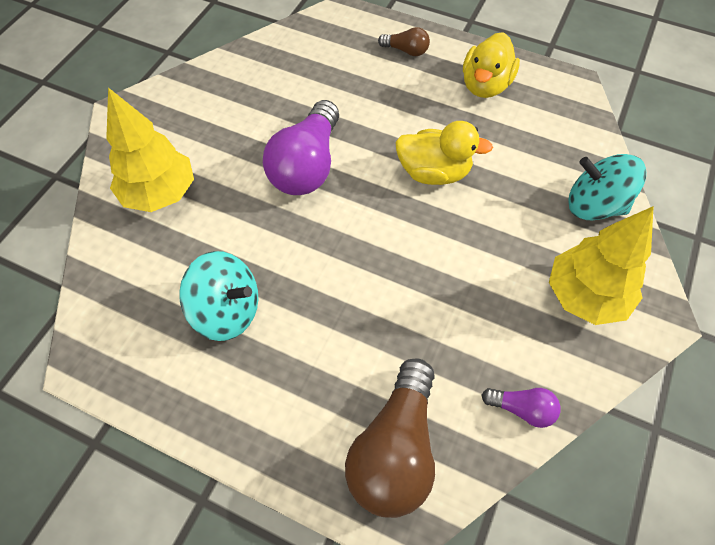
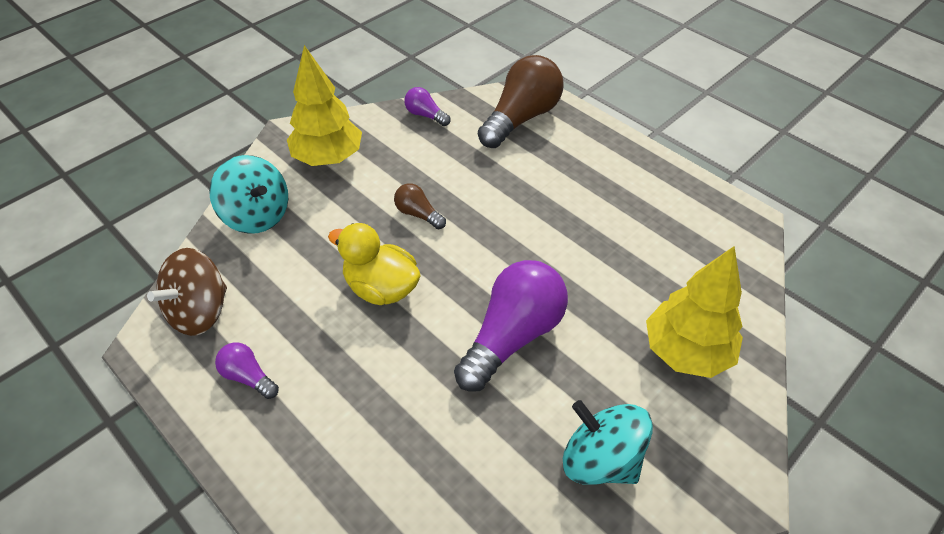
camera: 160 degrees left, 10 degrees down
turquoise spinning top [179,251,258,341] -> turquoise spinning top moved to [563,400,653,485]
brown light bulb [378,27,430,56] -> brown light bulb moved to [394,183,446,229]
yellow duck [463,32,520,98] -> purple light bulb [215,342,279,399]
none -> brown spinning top [147,248,227,336]

